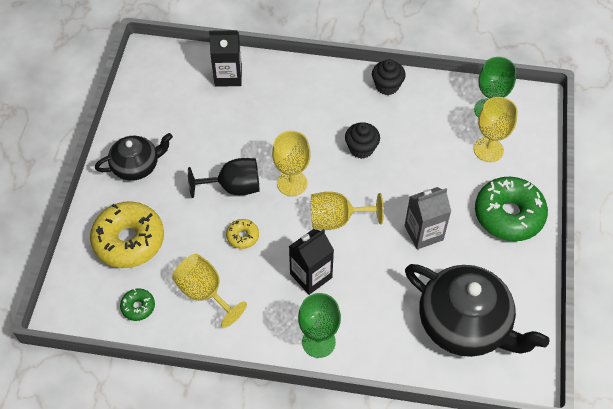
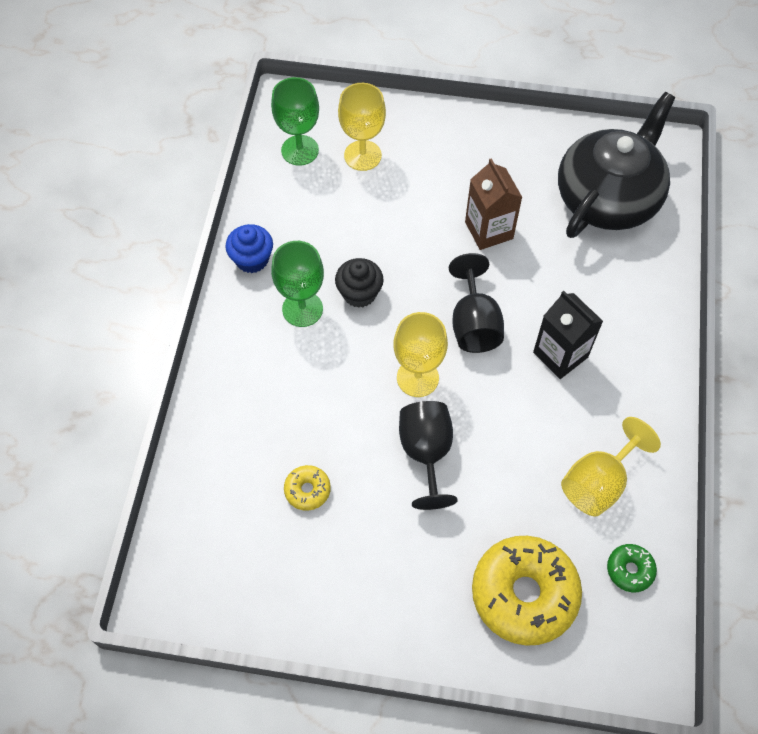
camera: 90 degrees left, 5 degrees up
black teapot [95,133,173,181] -> none
black carton [209,30,242,87] -> none
yellow donut [226,219,259,249] -> yellow donut moved to [284,465,331,511]
green goblet [298,293,341,358] -> green goblet moved to [271,241,324,327]
yellow goblet [311,192,384,230] -> black goblet [449,253,504,353]
black cupcake [372,59,406,95] -> blue cupcake [225,224,273,273]
grey carton [405,187,451,250] -> brown carton [465,158,522,250]
green donut [475,177,548,241] -> none

